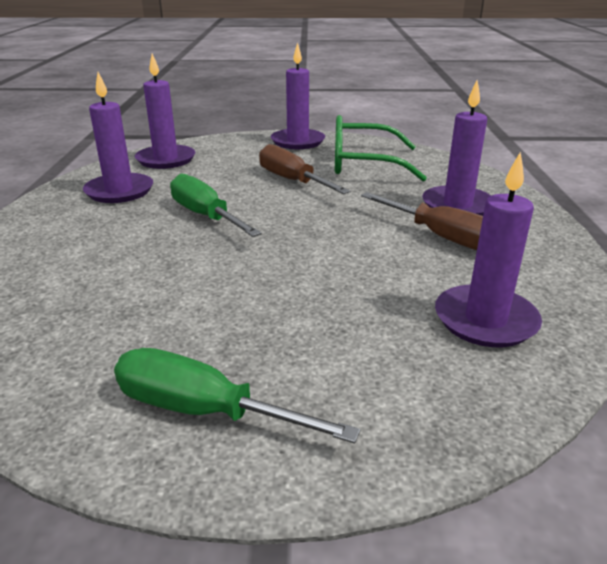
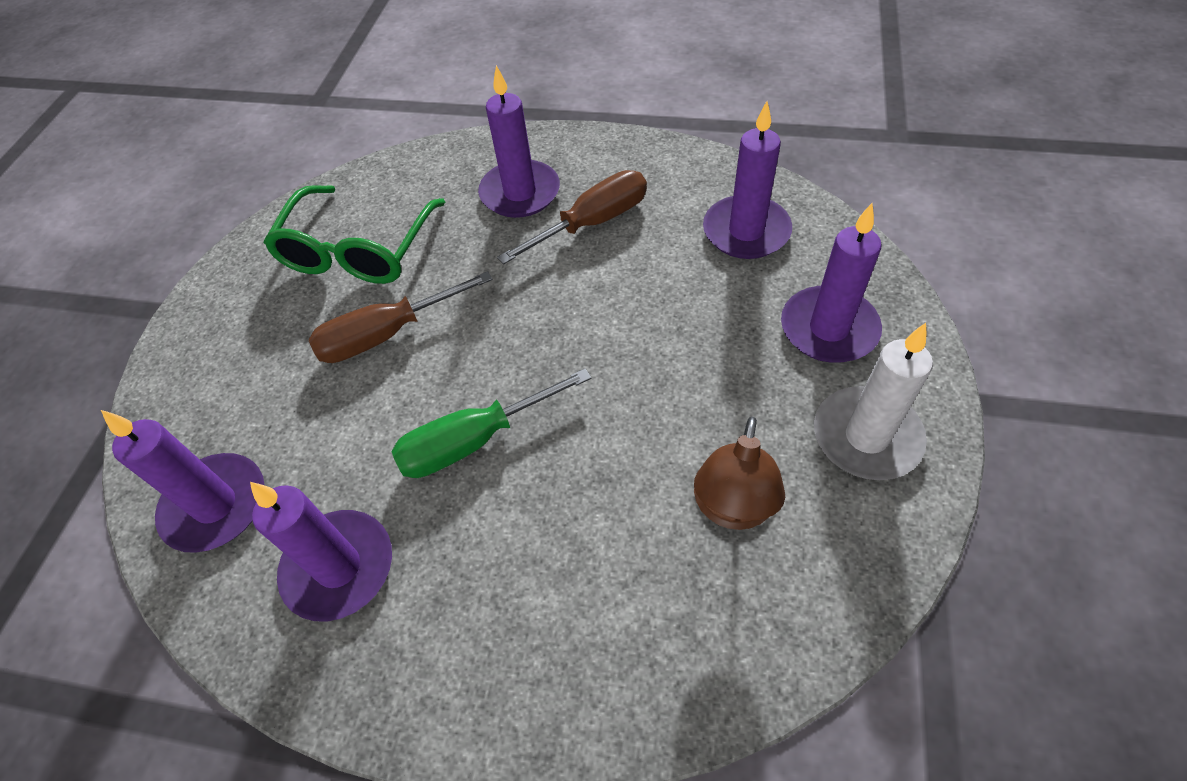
camera: 75 degrees left, 25 degrees up
green screwdriver [114,348,361,443] -> white candle [814,323,933,480]
purple candle [271,42,325,149] -> purple candle moved to [781,203,882,363]
none -> brown lamp [694,417,785,530]

